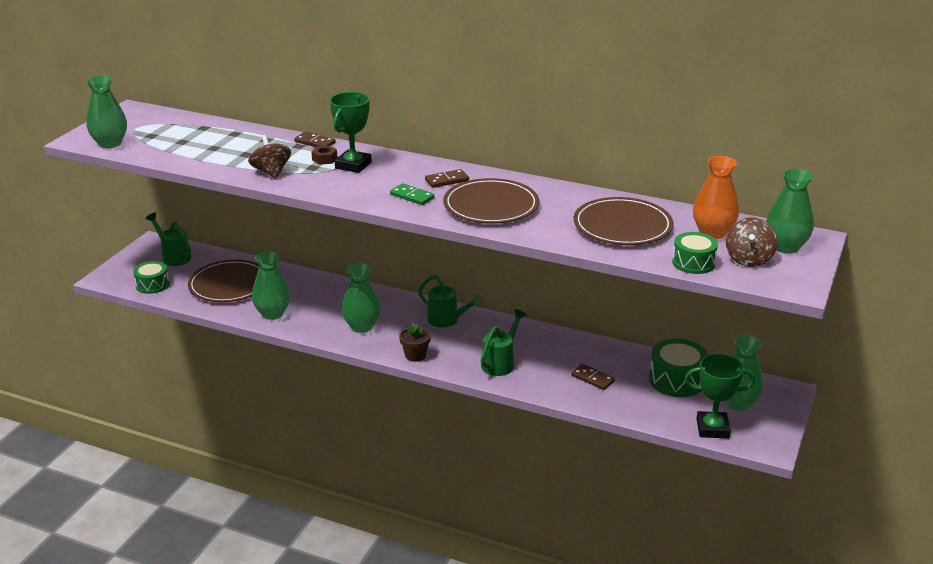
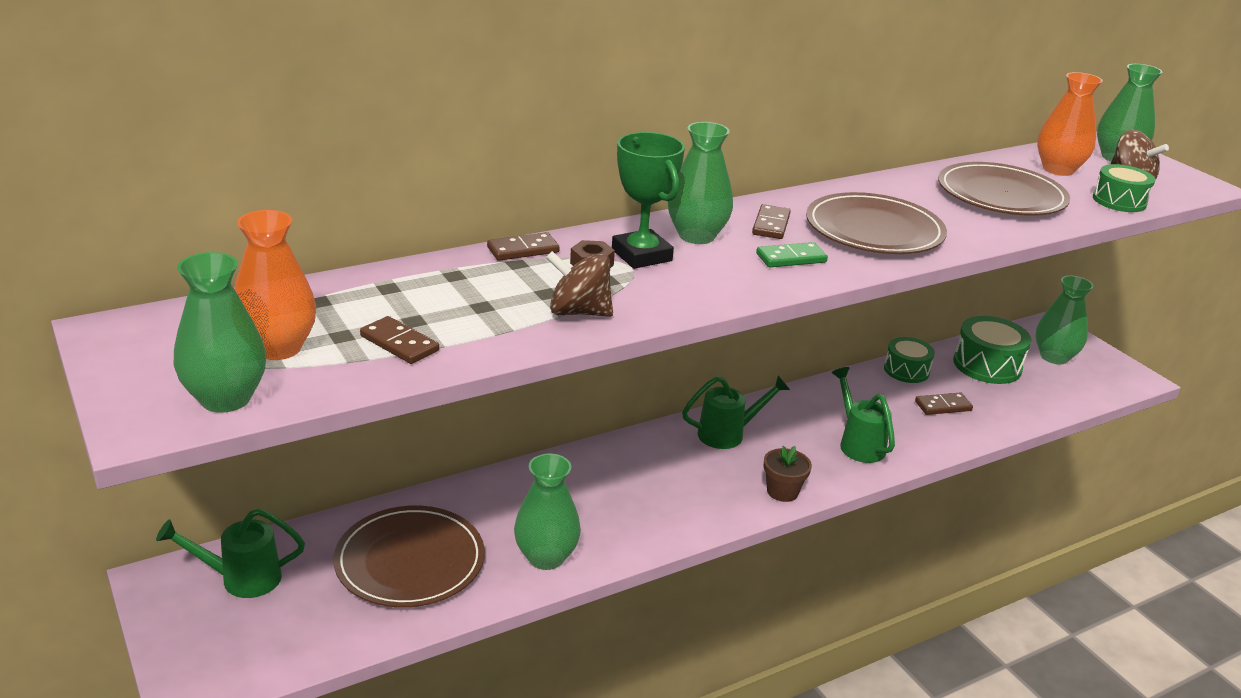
camera: 55 degrees left, 0 degrees up
green drum [133,261,169,294] -> green drum moved to [884,337,935,383]
green vase [342,263,381,333] -> green vase moved to [668,122,733,244]
green trophy [684,354,755,438] -> none
none -> orange vase [234,210,316,360]
none -> brown domino [360,316,439,364]

